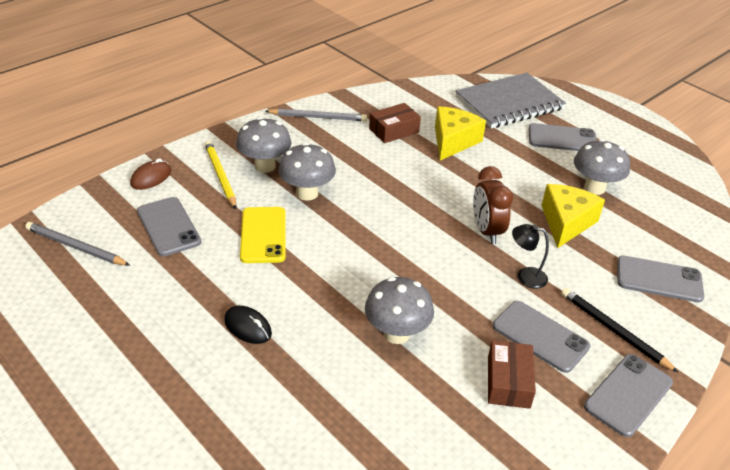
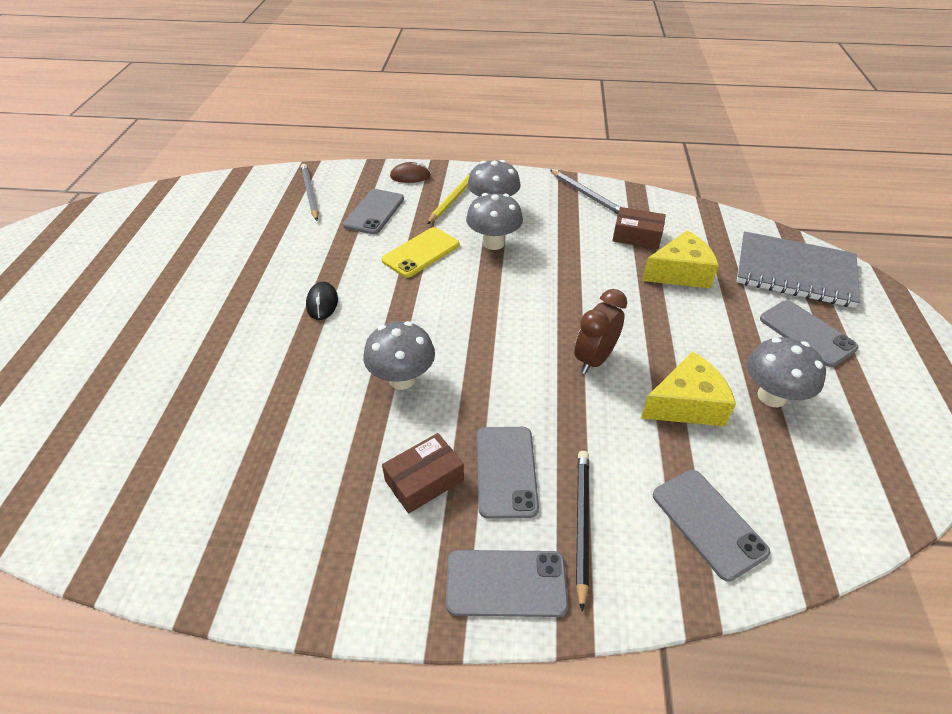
camera: 50 degrees right, 5 degrees up
black lamp [512,224,549,289] -> none

